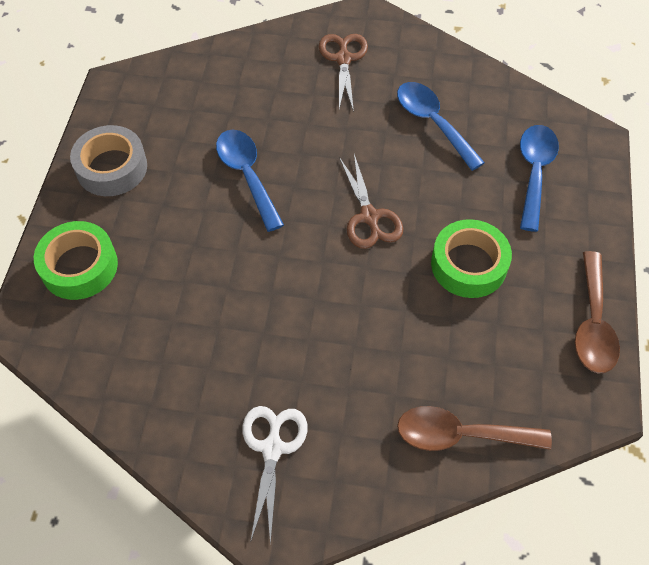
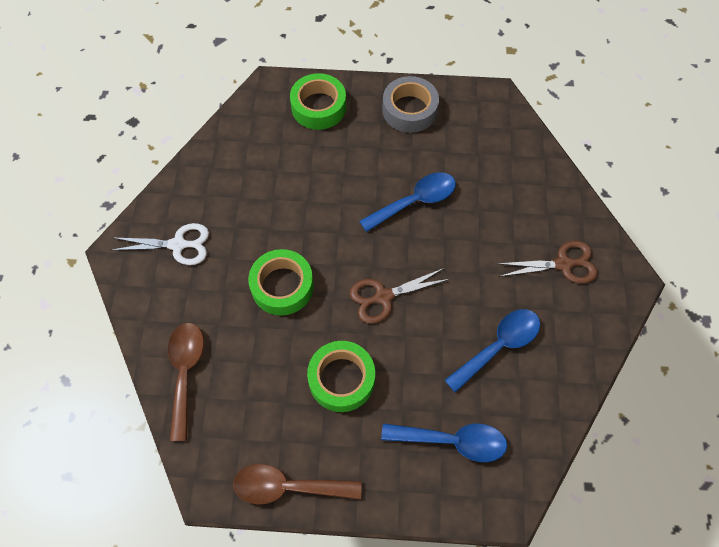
camera: 85 degrees right, 5 degrees up
none -> green tape [248,249,314,316]

